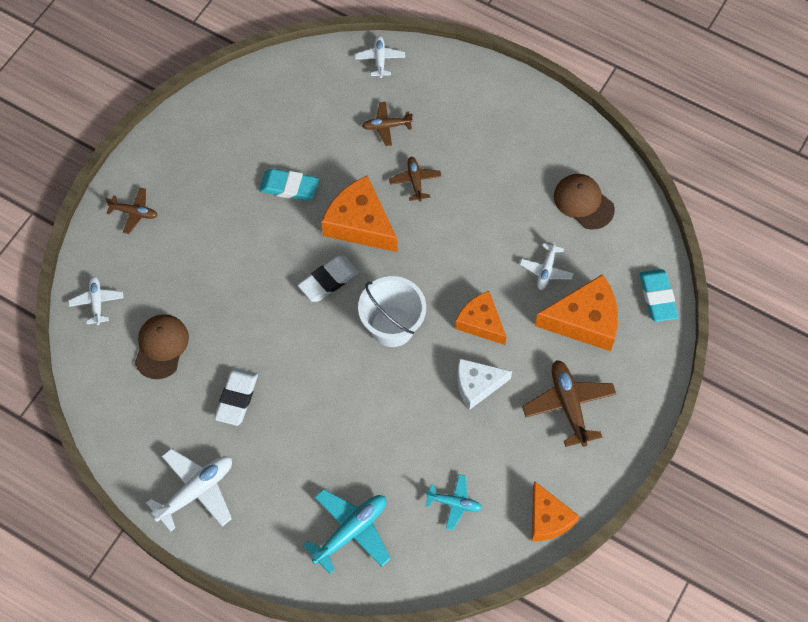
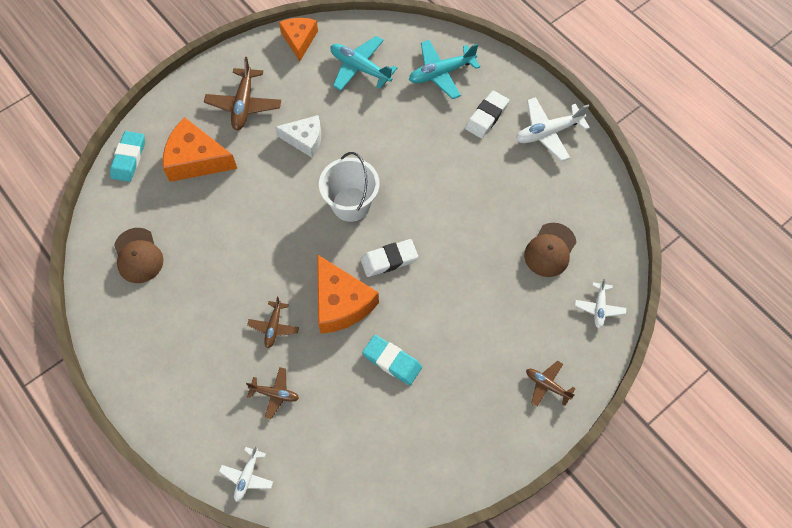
camera: 160 degrees left, 0 degrees up
white eraser [215,368,258,426] -> white eraser moved to [465,91,509,138]
turquoise plane [426,474,482,531] -> turquoise plane [330,36,397,91], size x1.69
orange cheese [455,291,506,345] -> none
white plane [520,239,574,290] -> none

